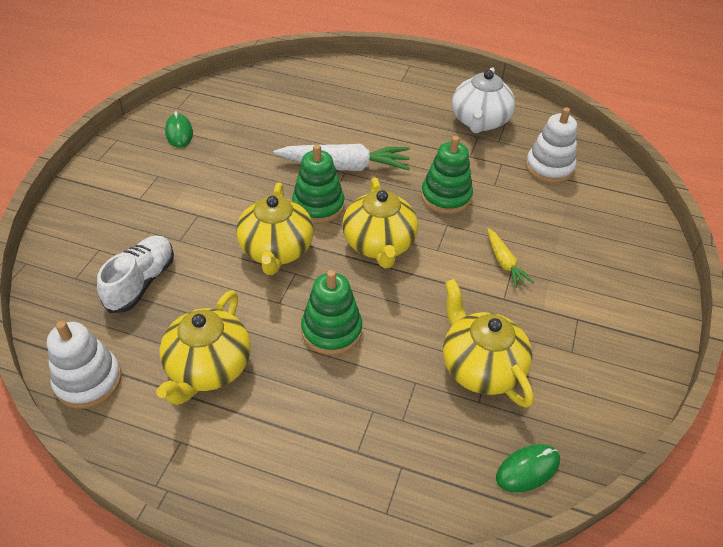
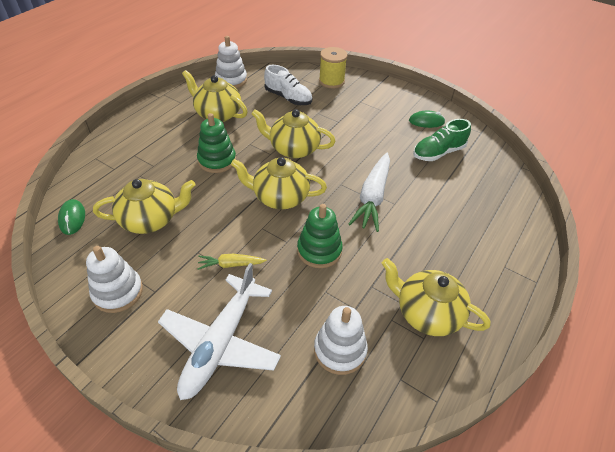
camera: 105 degrees right, 0 degrees up
green stacking toy [292,144,344,224] -> none
white teapot [452,67,515,133] -> yellow teapot [382,258,491,336]
none -> white stacking toy [86,246,143,313]
none -> white plane [158,263,281,400]
none -> yellow spool [319,47,348,88]
none -> green shoe [413,119,471,161]

